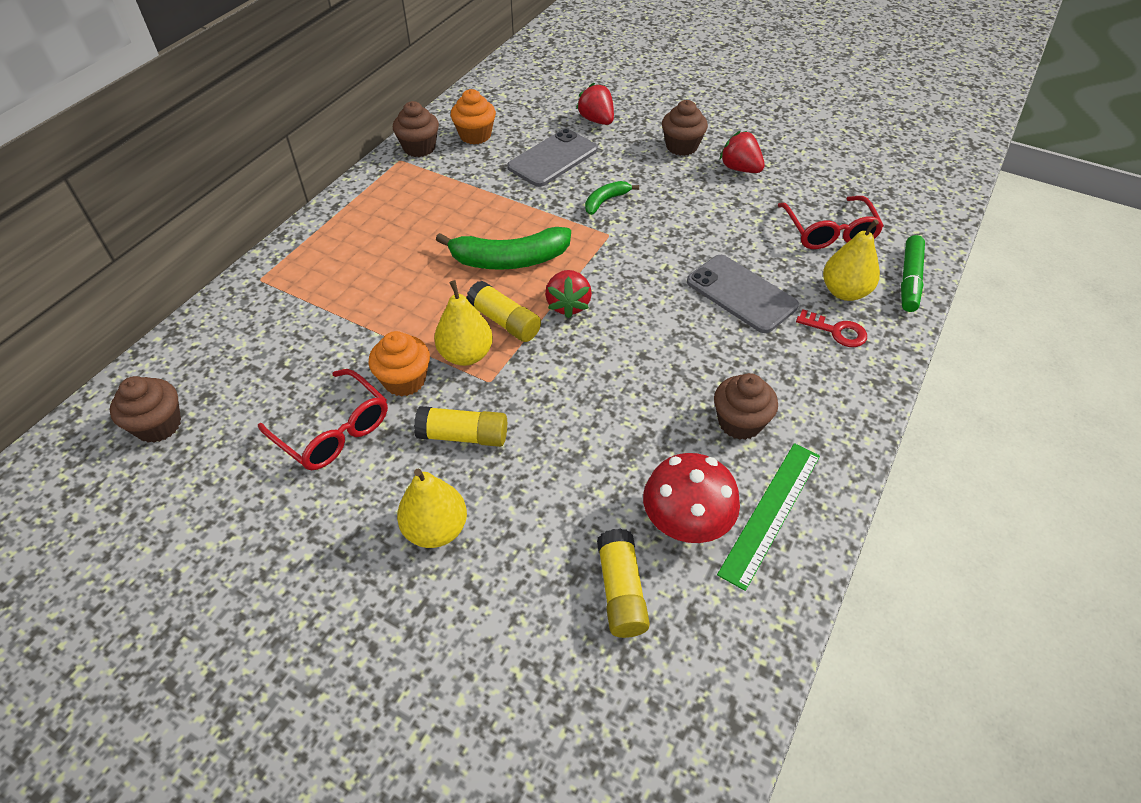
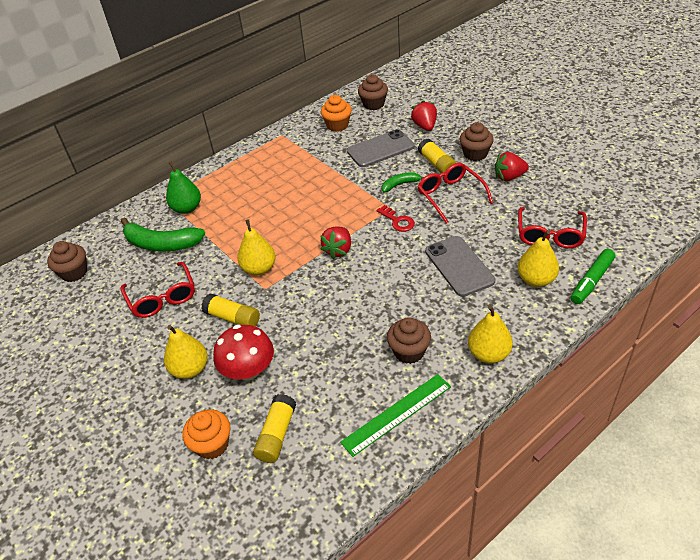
camera: 25 degrees right, 5 degrees down
orange cupcake [369,331,430,397] -> orange cupcake moved to [182,409,230,459]
brown cupcake [393,101,439,157] -> brown cupcake moved to [358,74,388,110]
green banana [436,227,571,270] -> green banana moved to [121,217,205,252]
yellow glue stick [466,280,541,342] -> yellow glue stick moved to [418,139,457,173]
red mushroom [643,453,740,543] -> red mushroom moved to [213,325,274,380]
red strawberry [719,131,765,173] -> red strawberry turned 75 degrees counterclockwise [494,152,529,181]
red key [796,309,867,347] -> red key moved to [377,205,415,232]
none -> green pear [166,161,201,214]
none -> red glasses [418,163,493,223]
none -> yellow pear [468,305,513,363]

